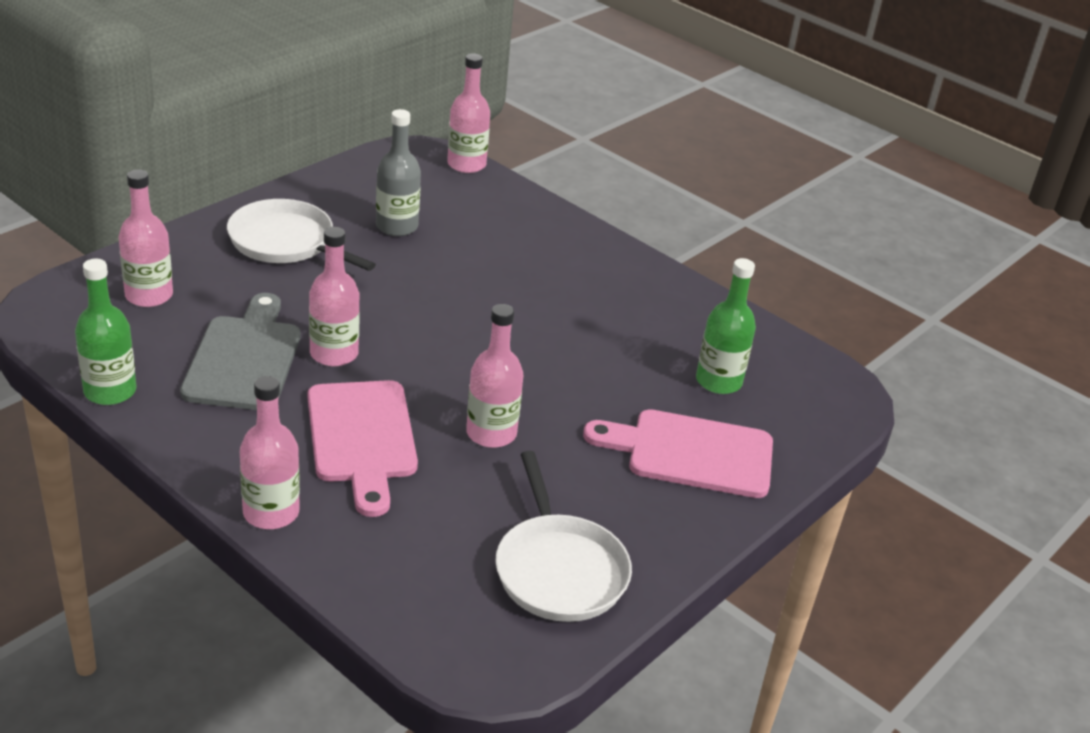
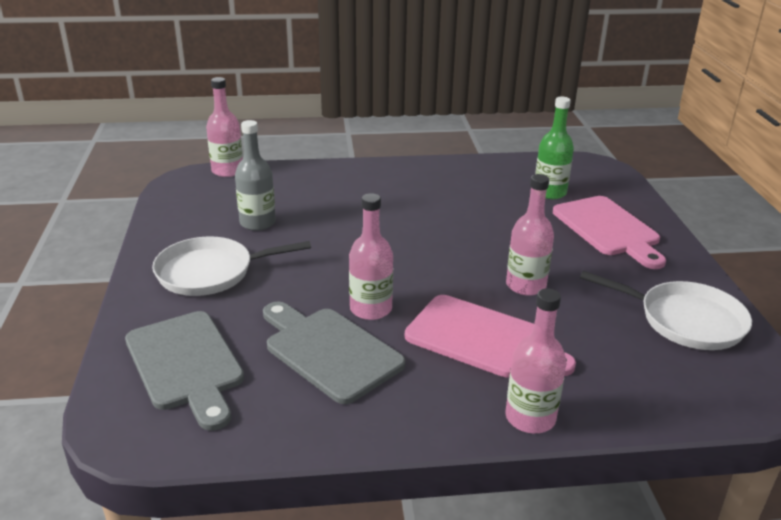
camera: 45 degrees left, 5 degrees down
green bottle [75,258,137,405] -> none
pink bottle [118,169,173,307] -> grey cutting board [125,311,244,431]
pink cutting board [583,409,773,498] -> pink cutting board turned 75 degrees counterclockwise [553,196,666,269]

